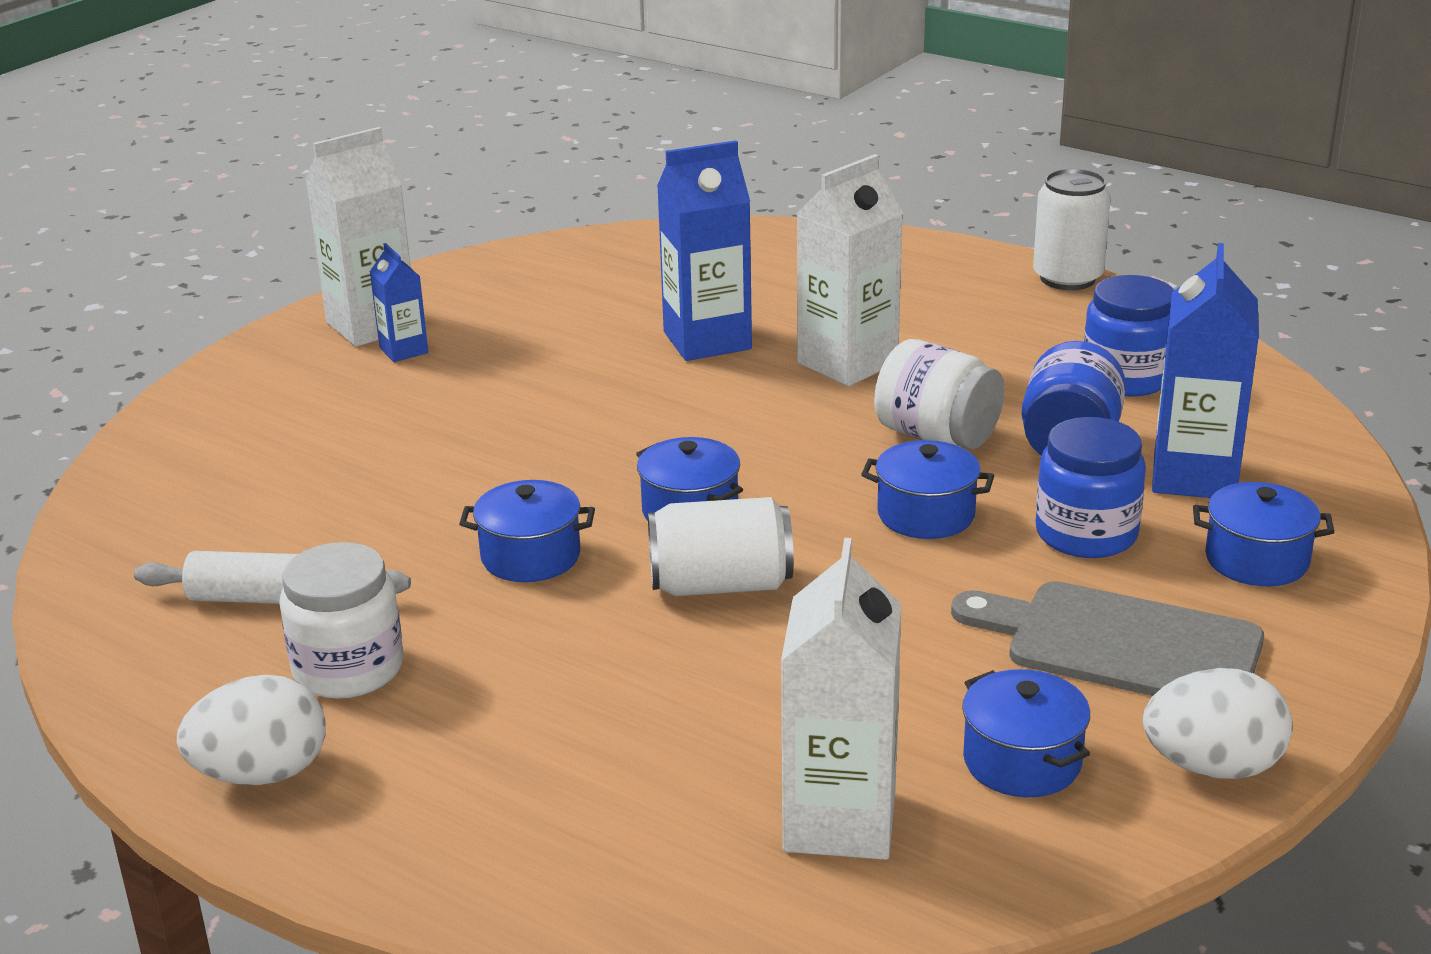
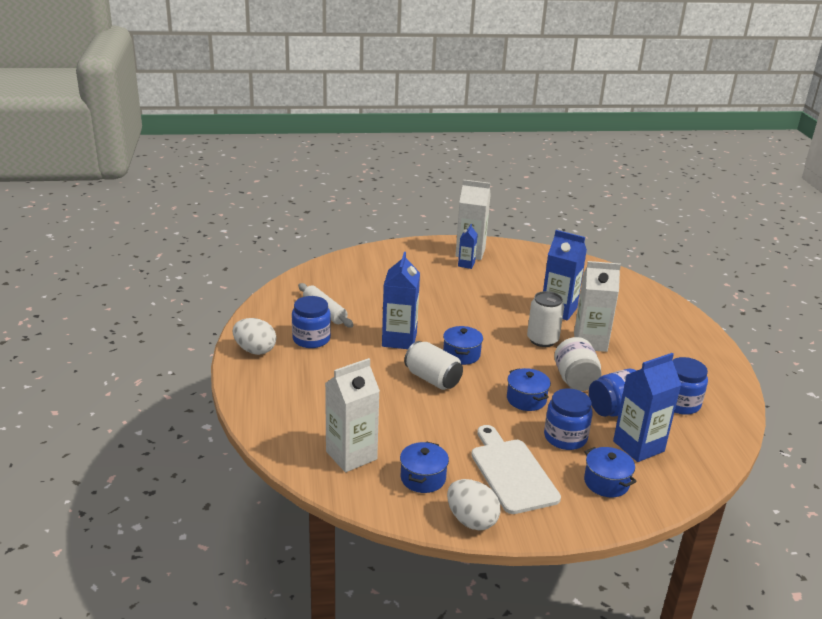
camera: 45 degrees right, 0 degrees up
white jar [279,542,403,699] -> blue jar [292,296,331,348]
blue pot [459,480,595,582] -> blue carton [382,252,420,349]
grey cutting board [951,581,1264,696] -> white cutting board [471,425,561,514]
white can [1033,169,1111,290] -> white can moved to [527,291,564,347]

